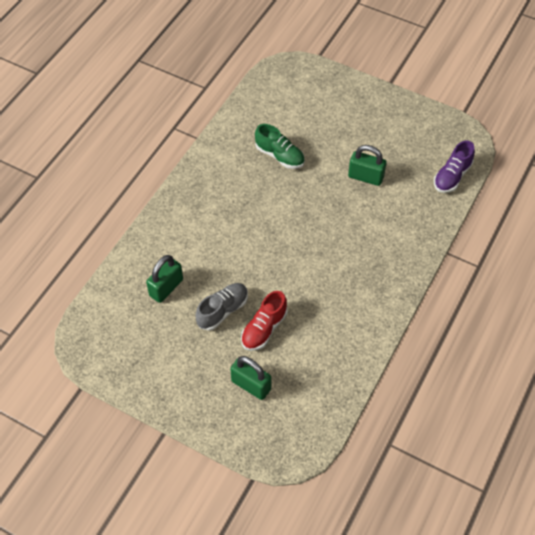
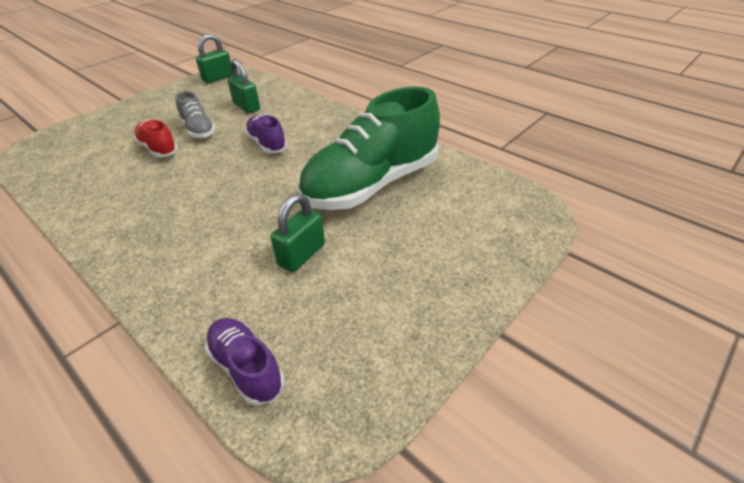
camera: 105 degrees right, 15 degrees down
green padlock [230,356,271,400] -> green padlock moved to [196,34,232,83]
green shoe [255,124,305,169] -> green shoe [298,87,440,210], size x2.15
none -> purple shoe [245,115,287,153]

